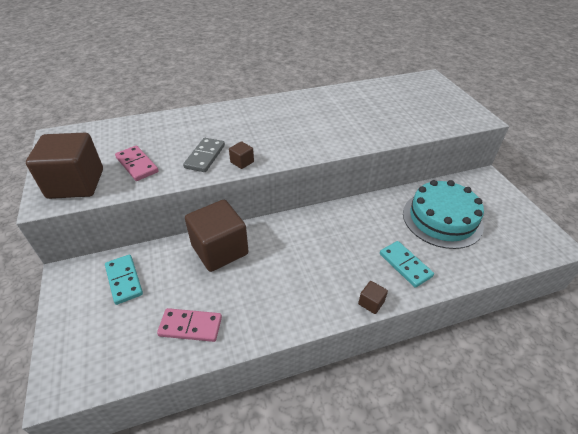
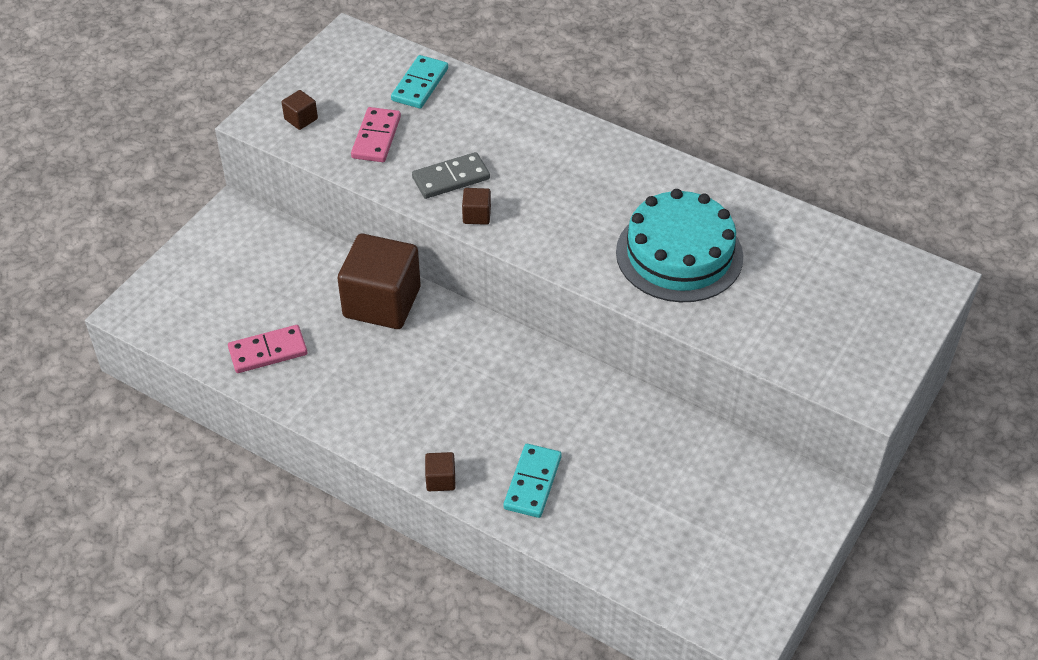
camera: 50 degrees right, 5 degrees up
brown cube [26,133,103,199] -> brown cube [282,90,318,130], size x0.41
turquoise domino [105,254,143,305] -> turquoise domino moved to [391,55,448,109]
pink domino [157,308,222,342] -> pink domino turned 75 degrees counterclockwise [228,325,307,373]
turquoise cake [403,180,484,249] -> turquoise cake moved to [616,189,743,302]

